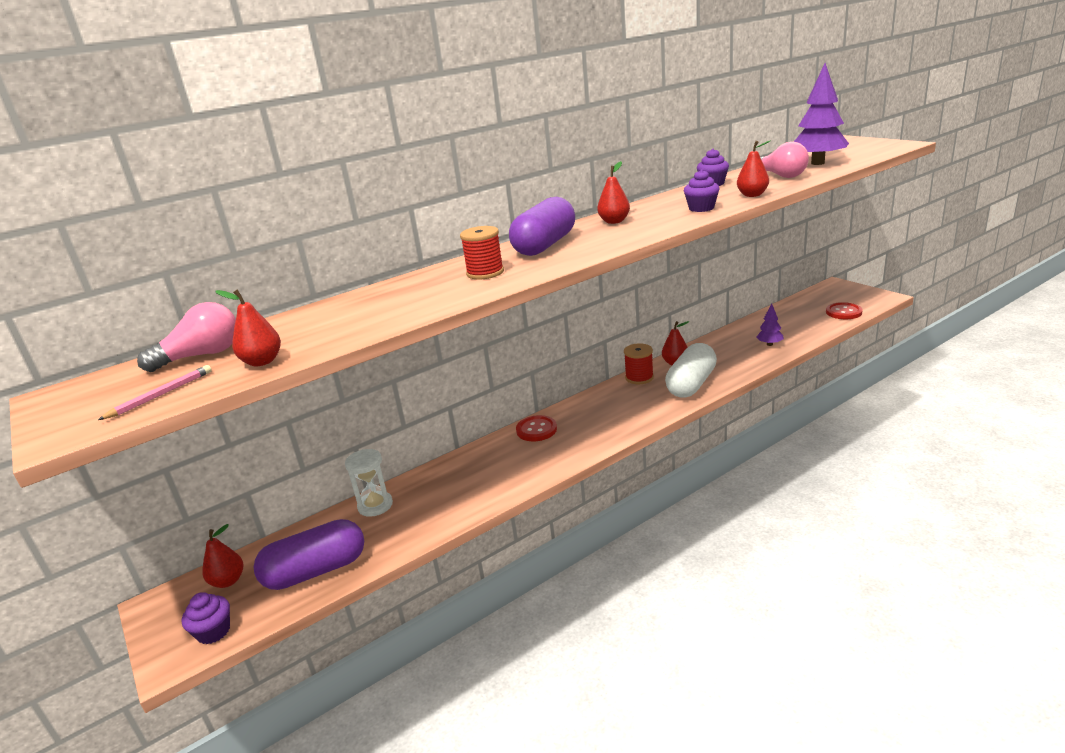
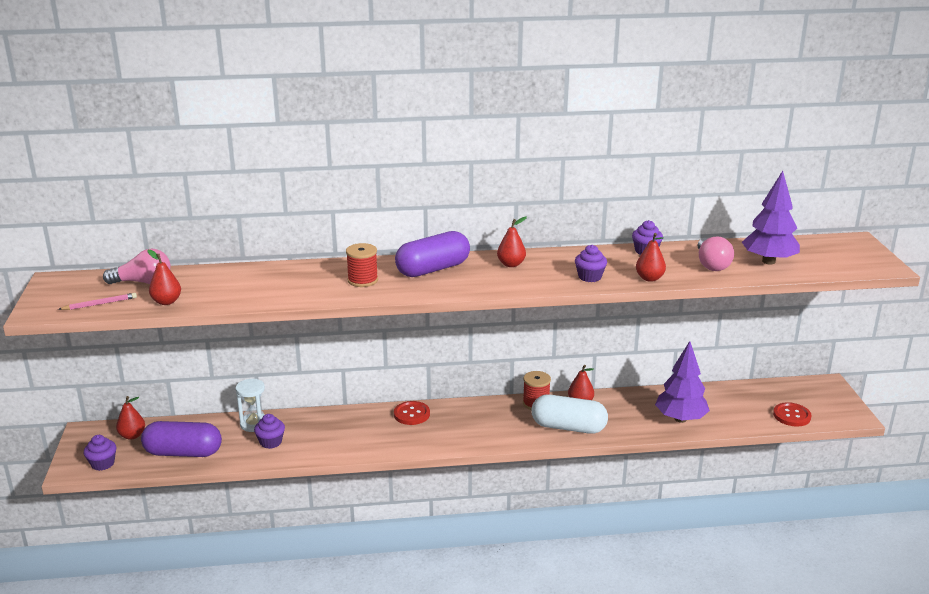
camera: 25 degrees right, 0 degrees up
white capsule [665,343,717,397] -> white capsule turned 45 degrees clockwise [531,394,608,434]
purple tree [756,303,784,346] -> purple tree [655,341,710,423], size x1.97
none -> purple cupcake [254,414,285,449]

